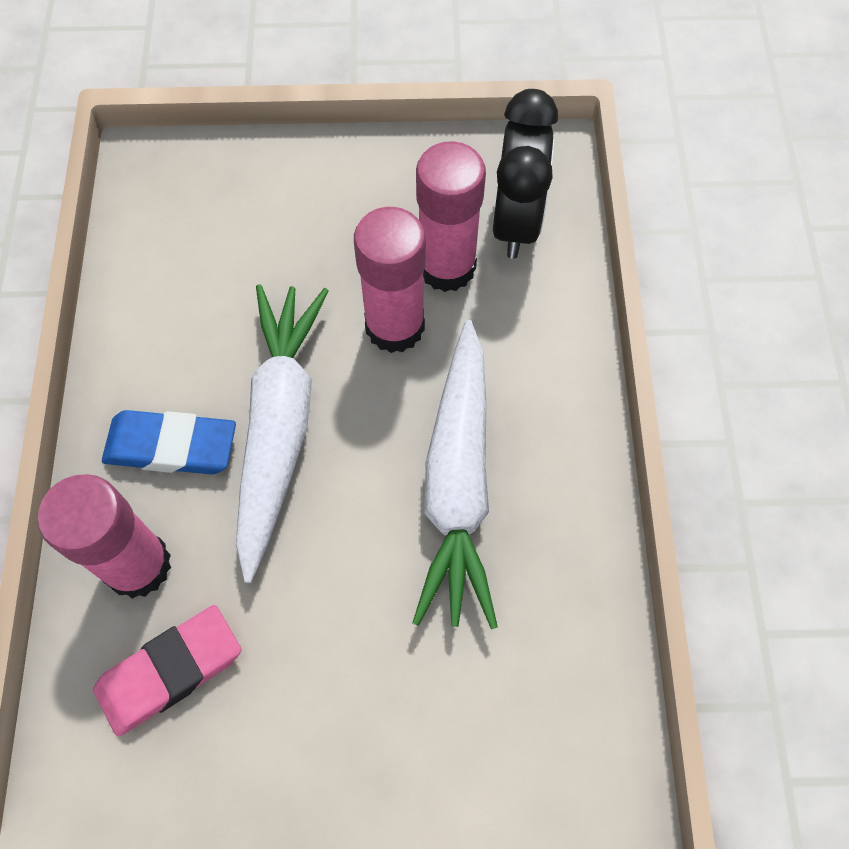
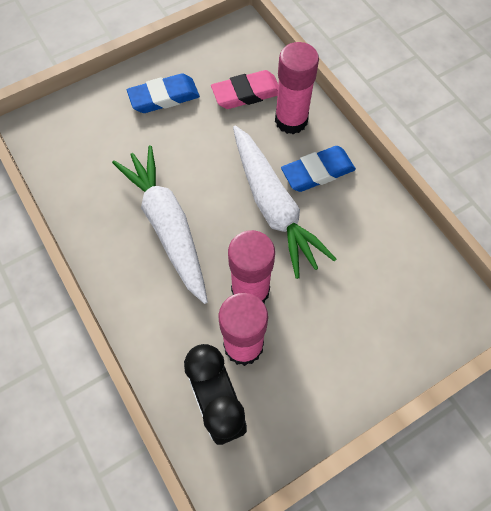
camera: 150 degrees right, 0 degrees up
pink eraser [93,605,241,737] -> pink eraser turned 45 degrees clockwise [211,70,278,109]
none -> blue eraser [127,73,200,113]

